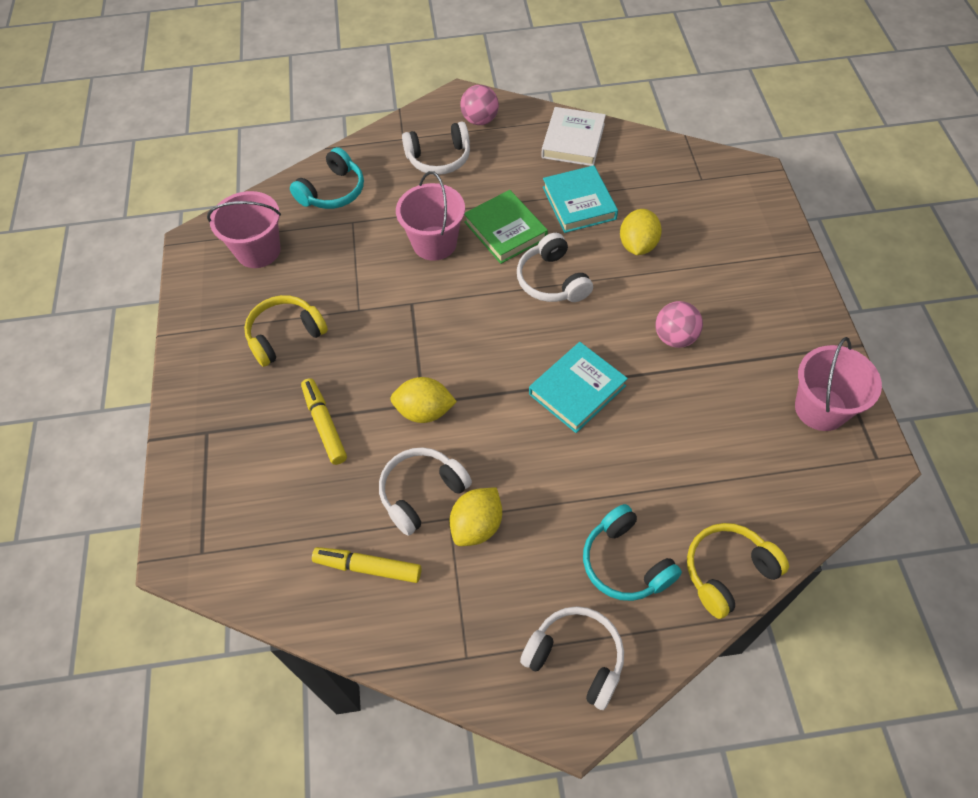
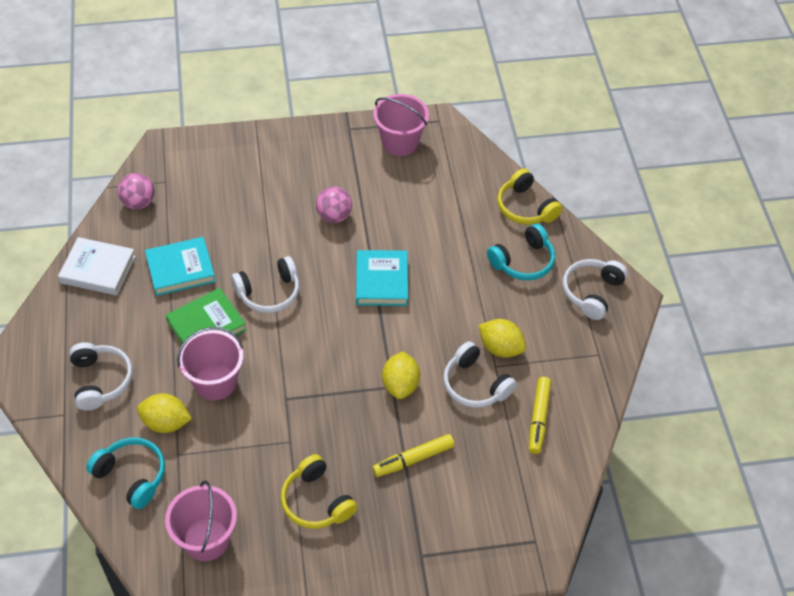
camera: 95 degrees left, 5 degrees down
pink ball [461,85,499,125] -> pink ball moved to [118,173,155,209]
turquoise book [529,342,628,433] -> turquoise book turned 45 degrees clockwise [356,250,408,306]
yellow lemon [620,209,662,255] -> yellow lemon moved to [137,394,192,433]

